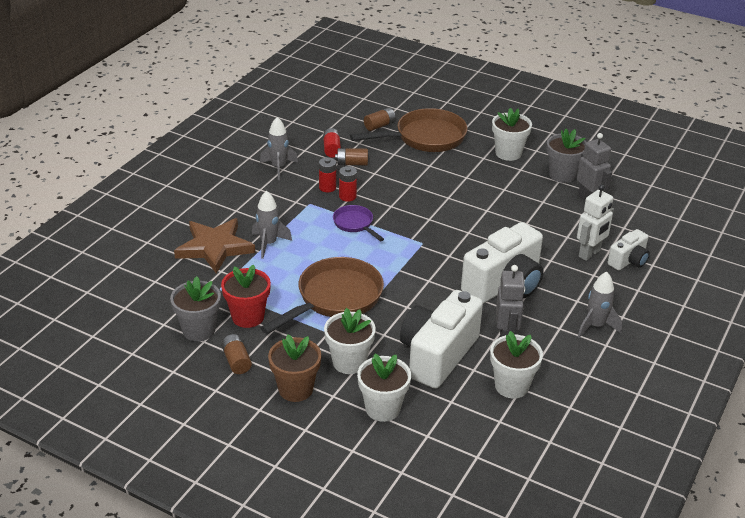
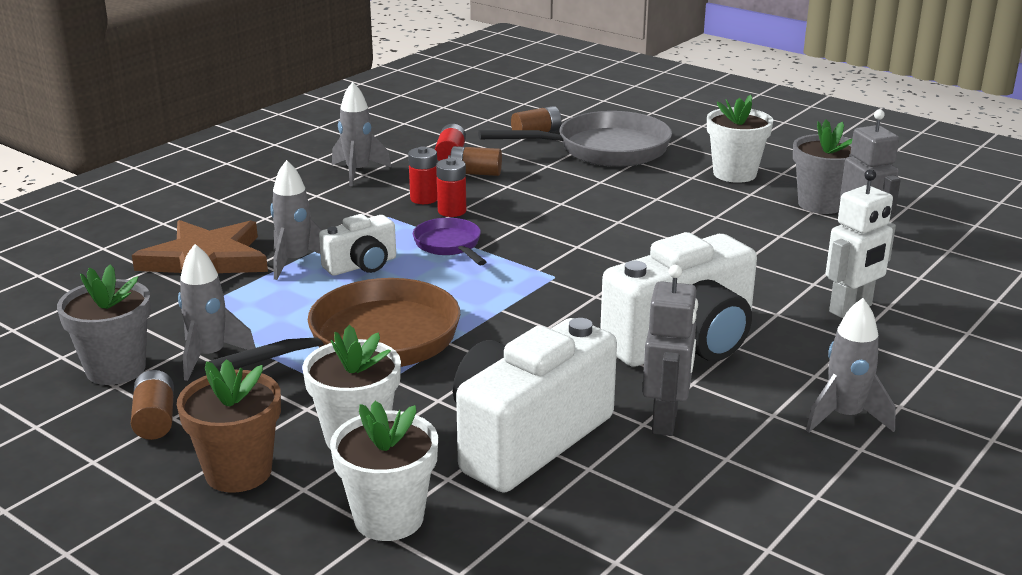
camera: 10 degrees right, 10 degrees down
red flower pot [221,264,271,328] -> grey rocket [178,244,256,381]
brown pan [350,108,468,152] -> grey pan [478,111,672,167]
white flower pot [490,331,543,398] -> none
white camera [608,229,650,270] -> white camera moved to [319,214,396,276]

